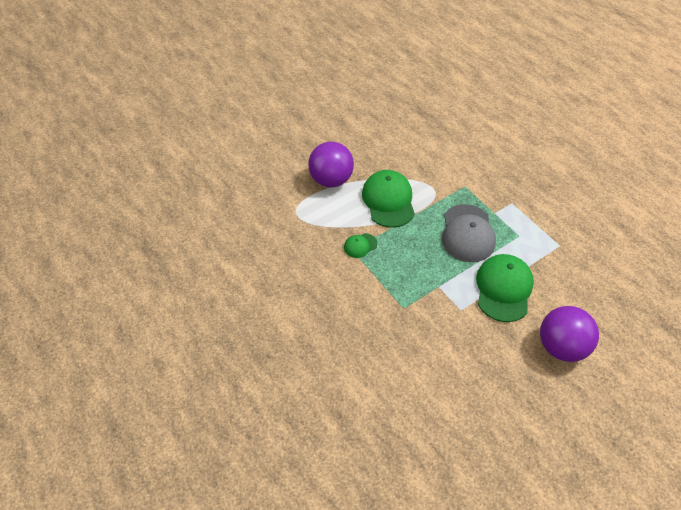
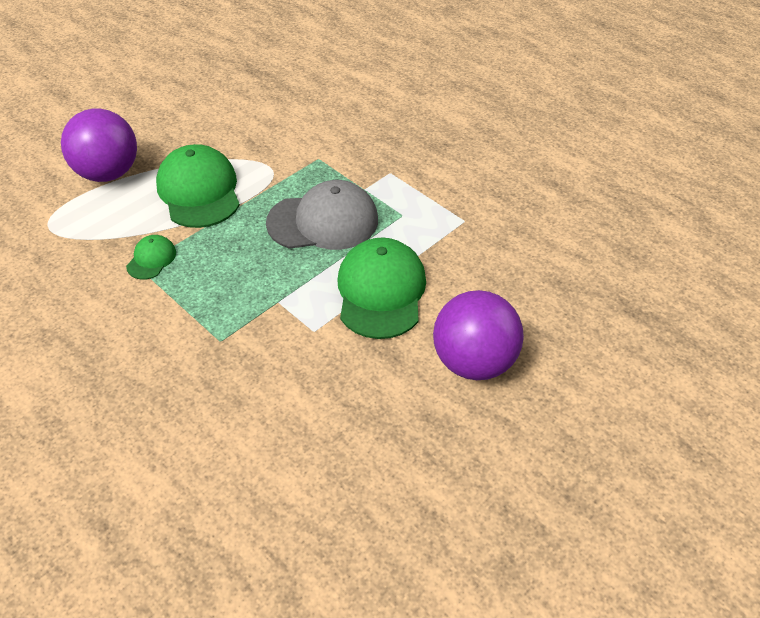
camera: 10 degrees left, 5 degrees down
green cap [344,233,377,258] -> green cap turned 150 degrees clockwise [126,235,176,280]
grey cap [442,204,496,262] -> grey cap turned 90 degrees counterclockwise [266,180,378,250]

